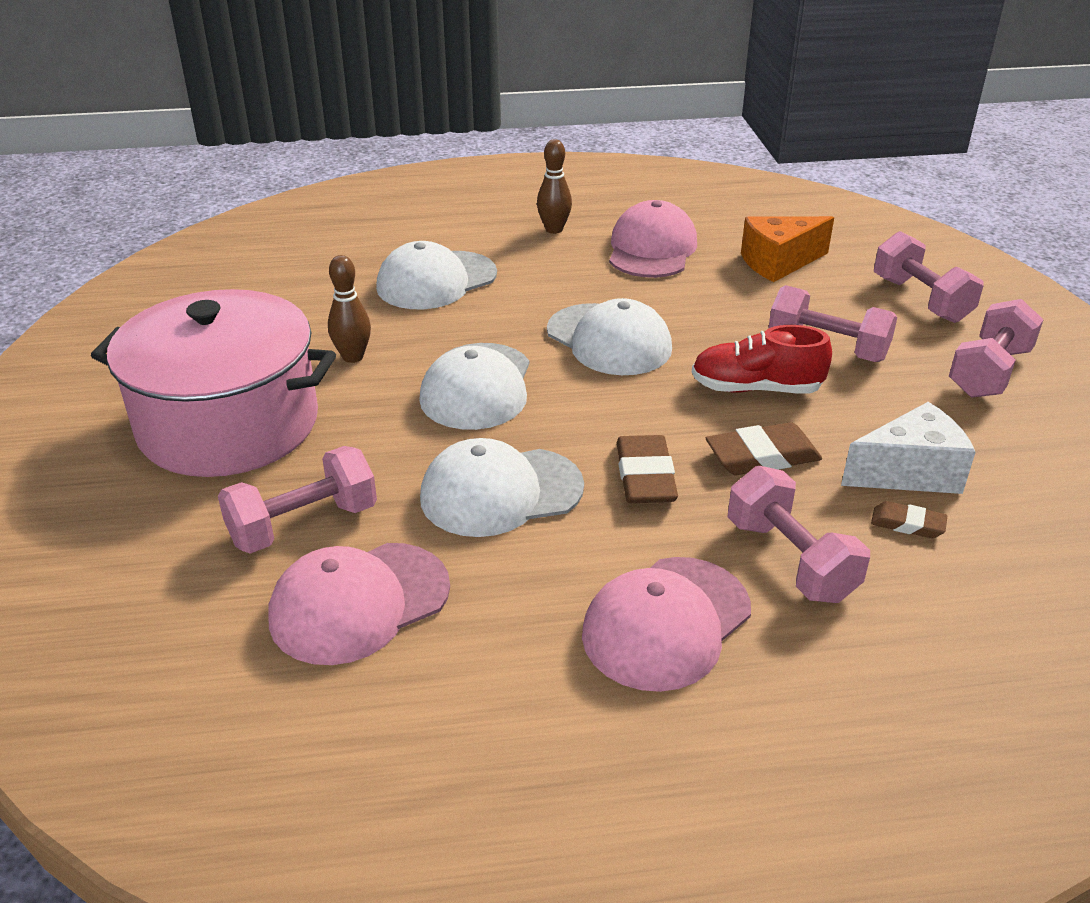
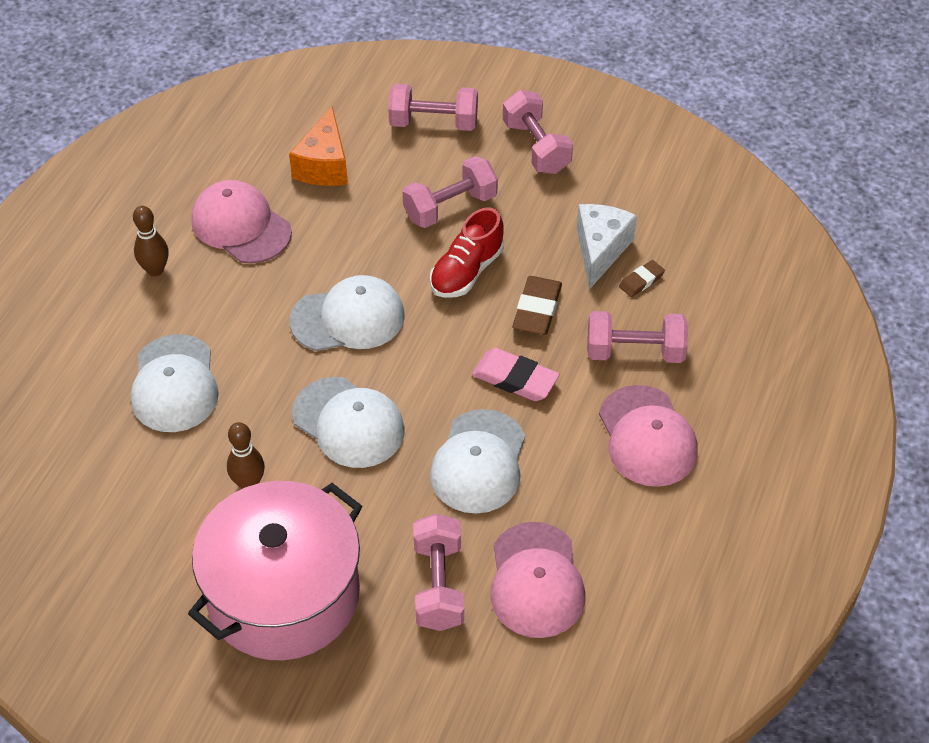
camera: 60 degrees left, 15 degrees up
brown eraser [617,435,678,503] -> pink eraser [472,348,560,401]

